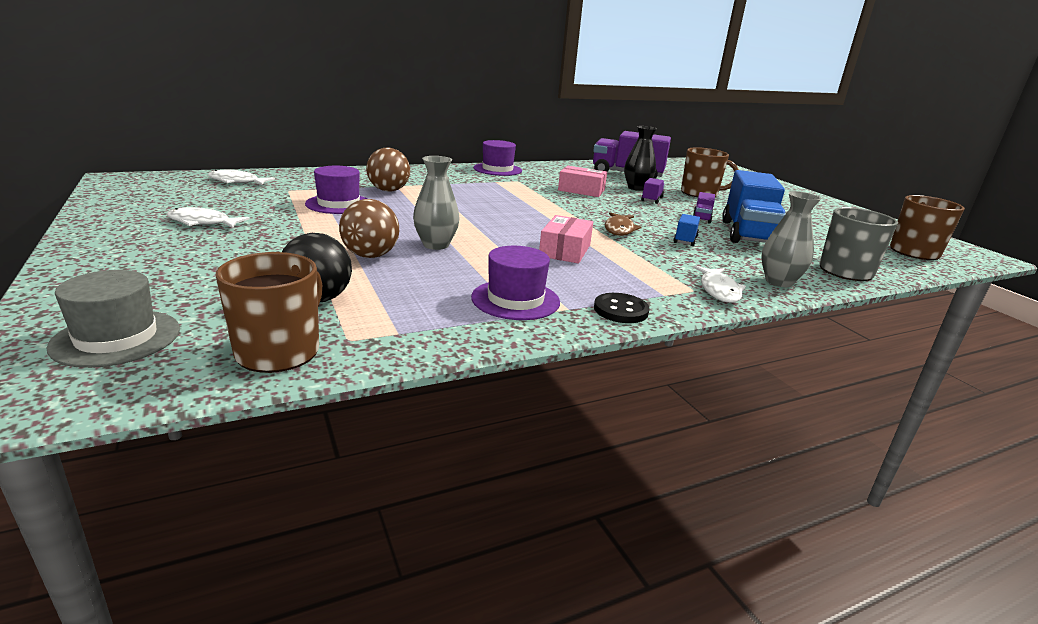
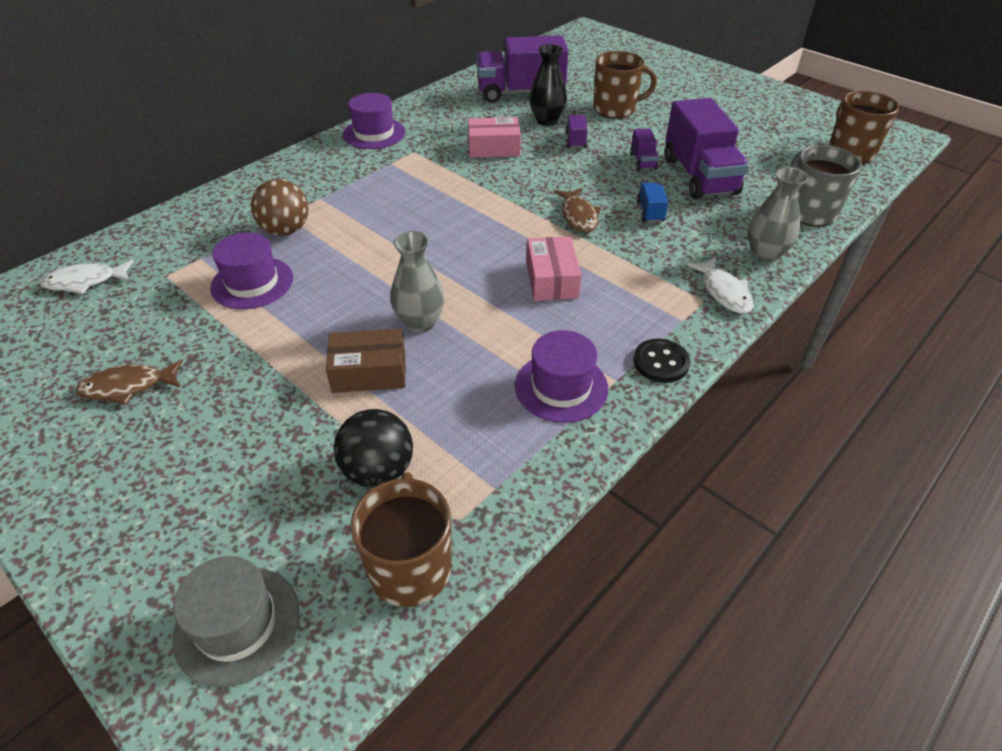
camera: 20 degrees left, 20 degrees up
white fish [167,207,250,228] -> brown fish [76,359,183,405]
brown ball [339,199,399,258] -> brown box [326,328,406,393]
blue truck [722,170,786,243] -> purple truck [665,98,749,200]

